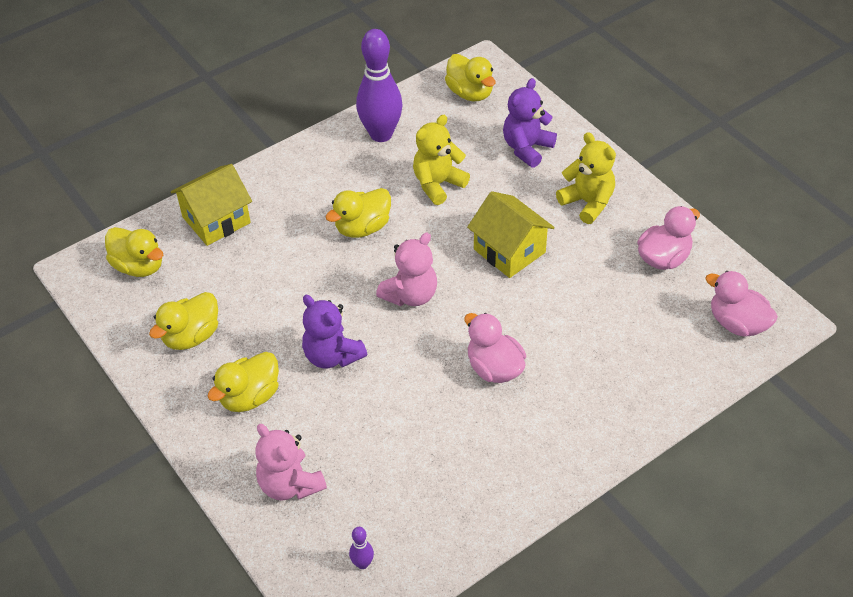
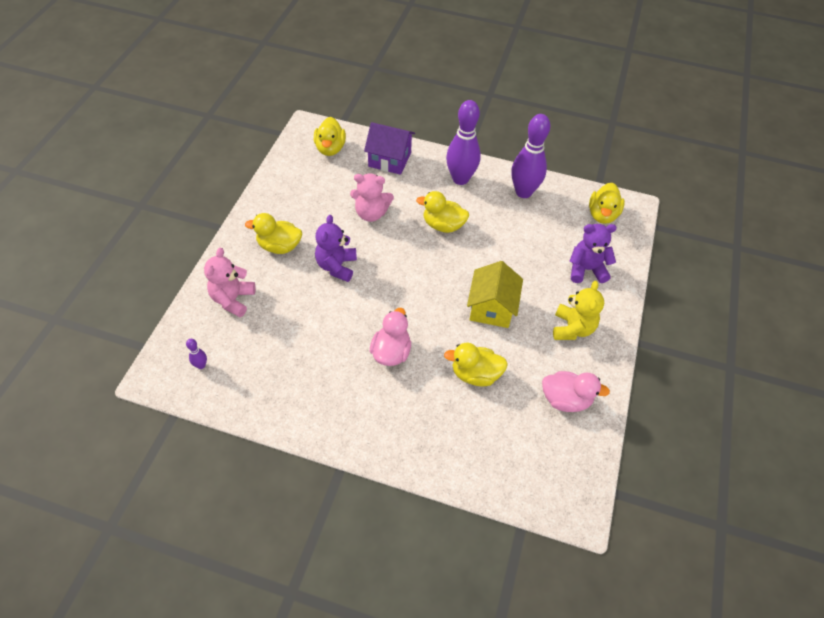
camera: 50 degrees right, 5 degrees up
yellow duck [149,292,218,350] -> yellow duck moved to [444,343,508,386]
yellow house [171,164,252,246] -> purple house [364,122,415,175]
pink teddy bear [376,233,437,306] -> pink teddy bear moved to [350,173,394,222]
yellow teddy bear [413,115,470,205] -> none
pink duck [705,271,778,337] -> none
none -> purple bowling pin [446,100,481,185]

